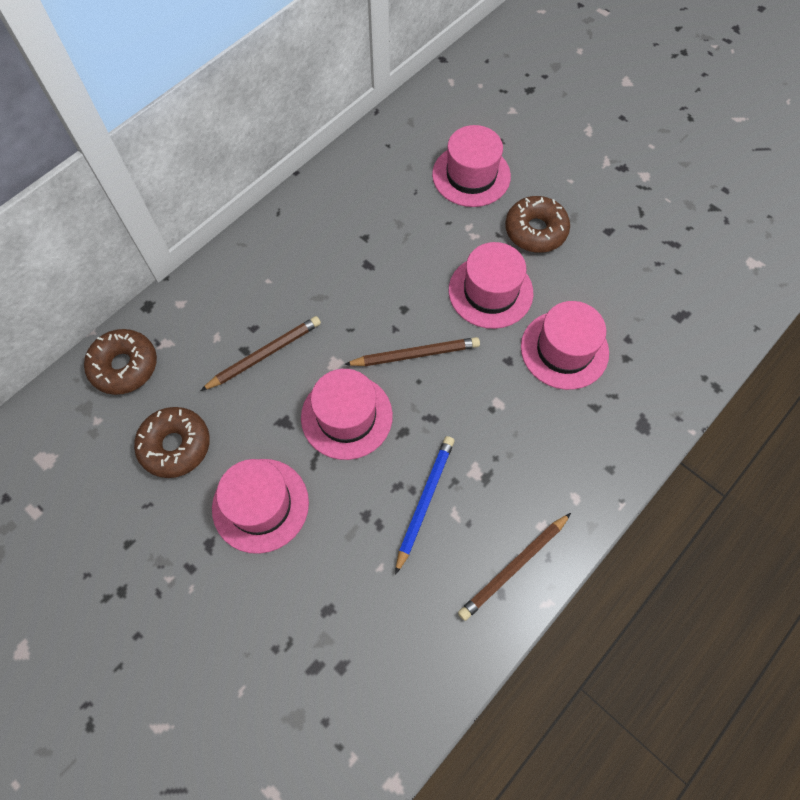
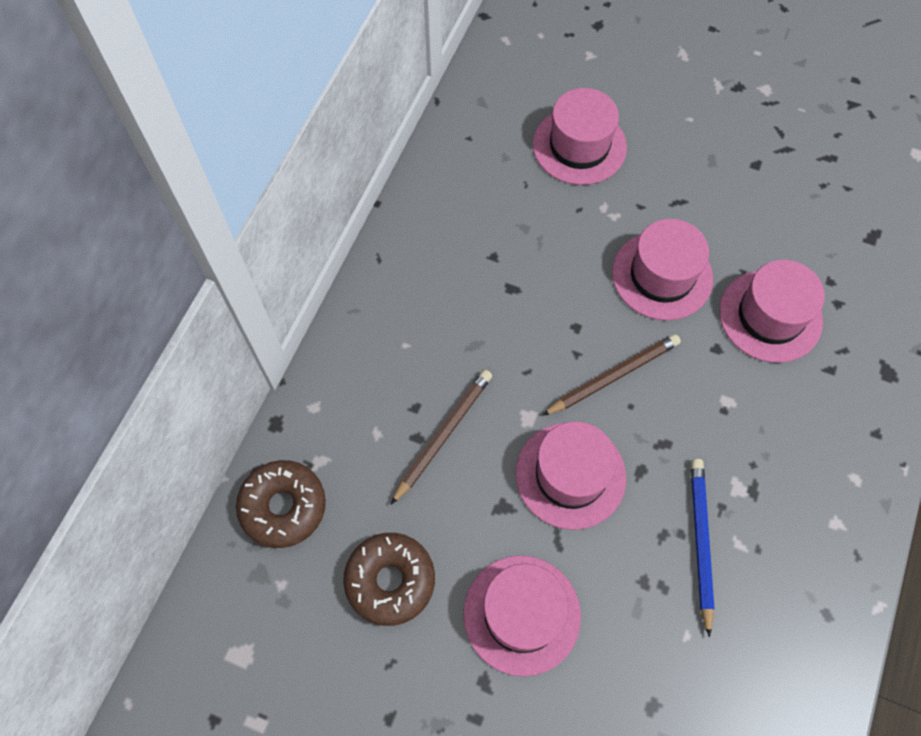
camera: 20 degrees left, 0 degrees up
brown pencil [458,513,571,621] -> none
brown donut [505,196,570,253] -> none

